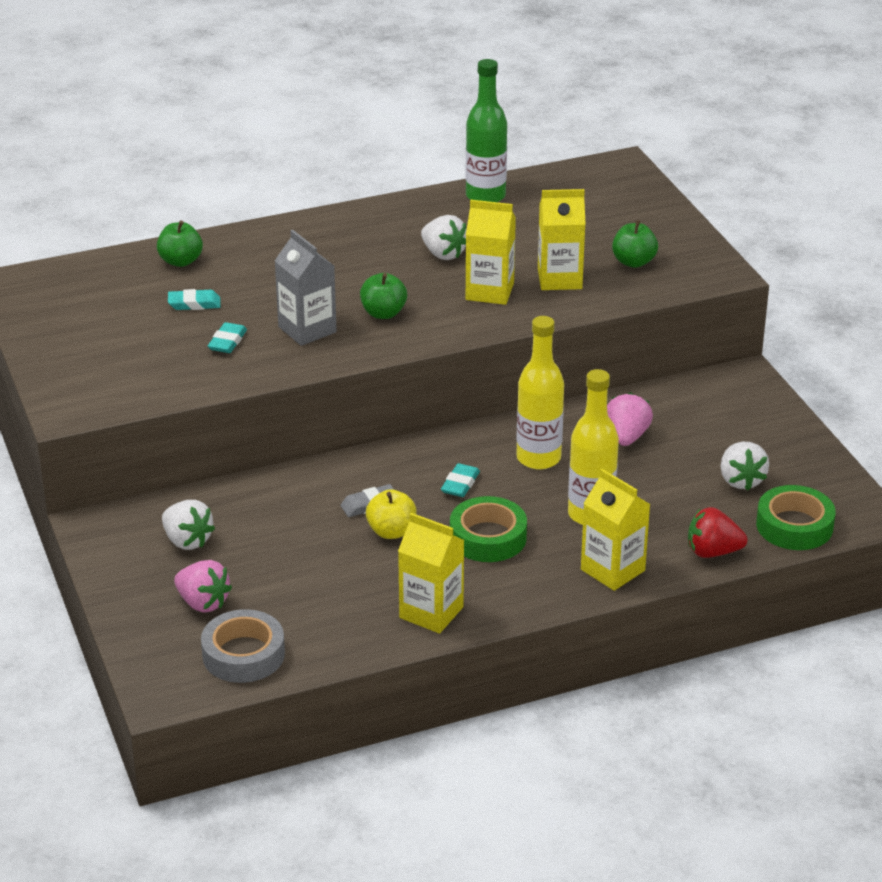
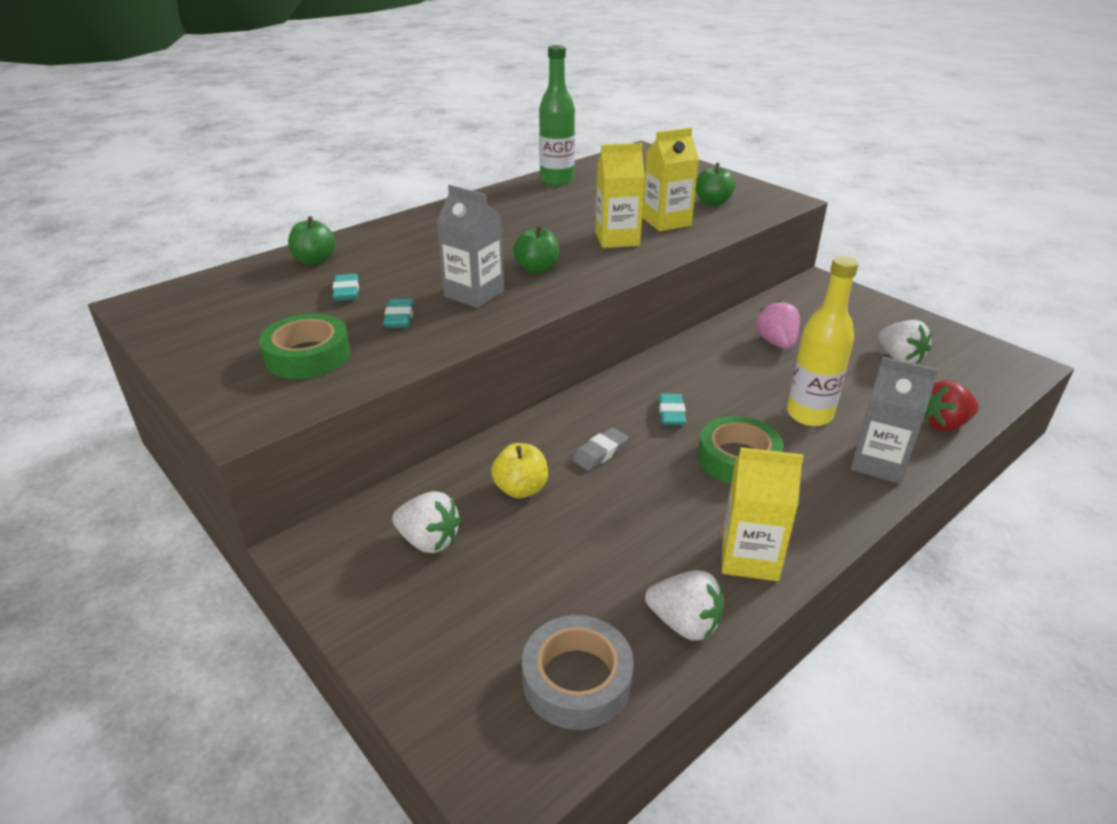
camera: 20 degrees left, 0 degrees up
turquoise eraser [168,289,220,310] -> turquoise eraser turned 75 degrees counterclockwise [333,274,359,301]
pink strawberry [174,560,232,613] -> none
yellow apple [366,489,417,539] -> yellow apple moved to [491,443,548,498]
white strawberry [421,215,467,260] -> white strawberry moved to [645,570,724,641]
yellow bottle [516,316,564,470] -> none
yellow carton [581,469,651,591] -> grey carton [850,357,938,484]
green tape [756,485,836,550] -> green tape moved to [259,314,350,379]

